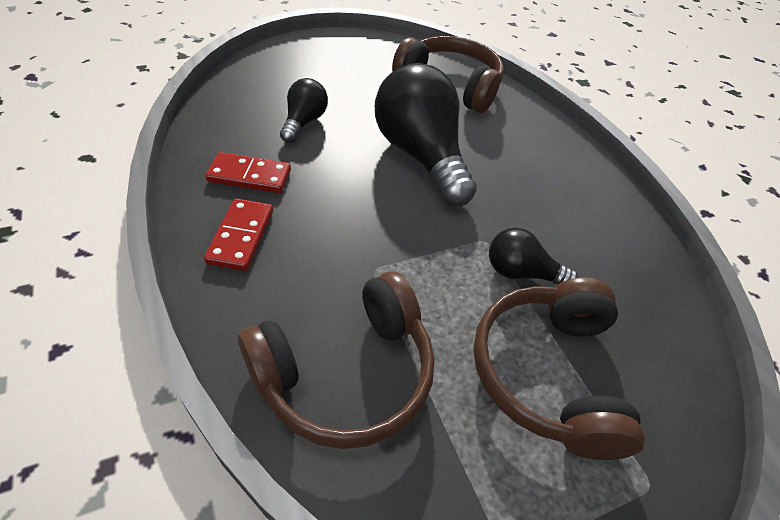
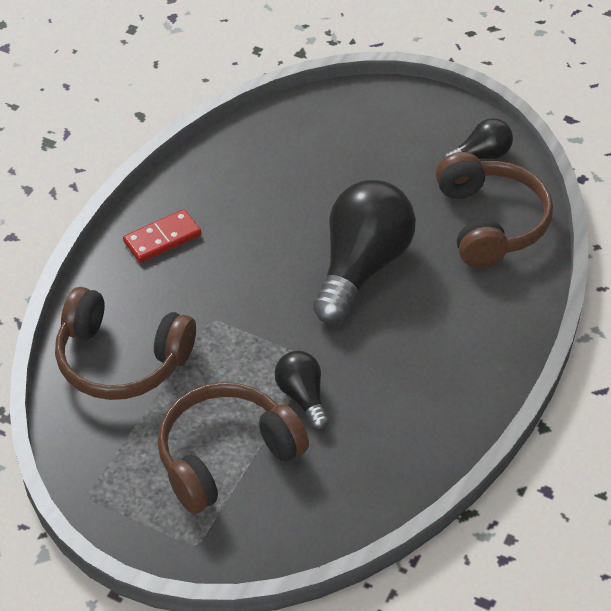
camera: 55 degrees right, 0 degrees up
red domino [206,152,291,193] -> none
black light bulb [280,78,328,143] -> black light bulb moved to [443,118,513,159]

